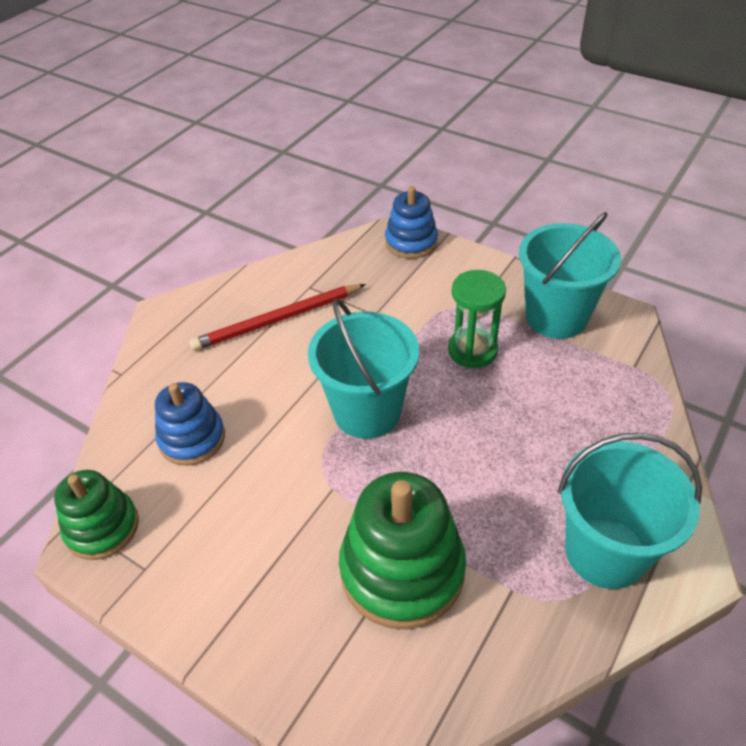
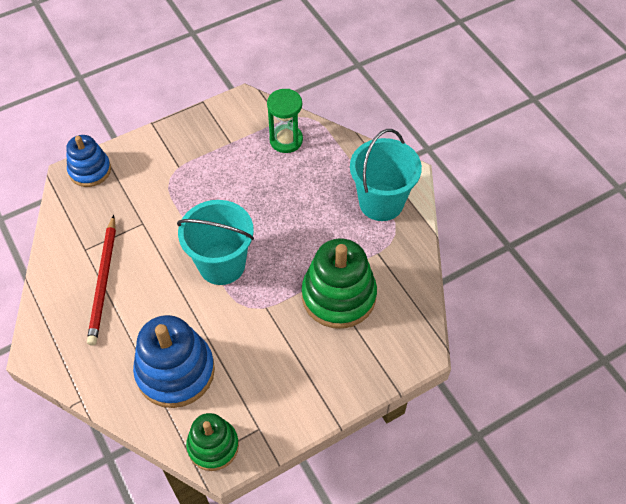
camera: 65 degrees left, 10 degrees up
blue stacking toy [155,382,225,466] -> blue stacking toy [133,315,215,408], size x1.61
green hourglass [448,270,506,368] -> green hourglass moved to [267,89,303,153]
turquoise bucket [519,212,621,339] -> none

